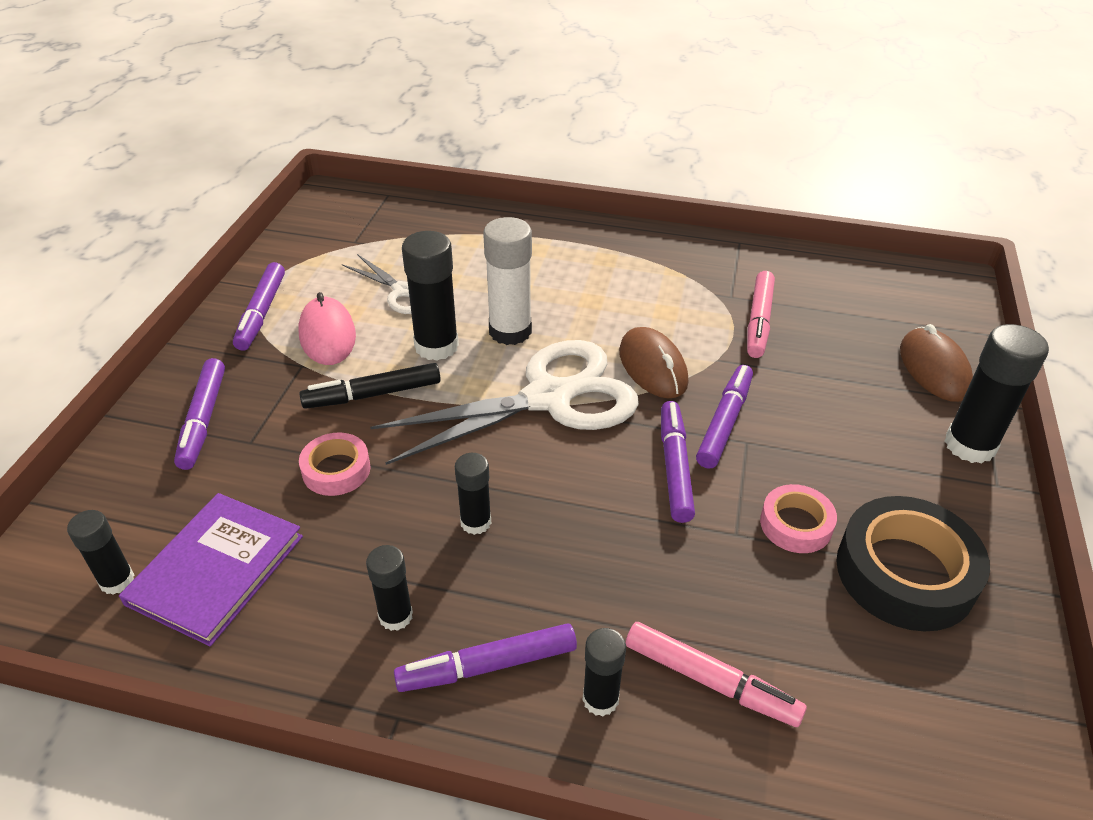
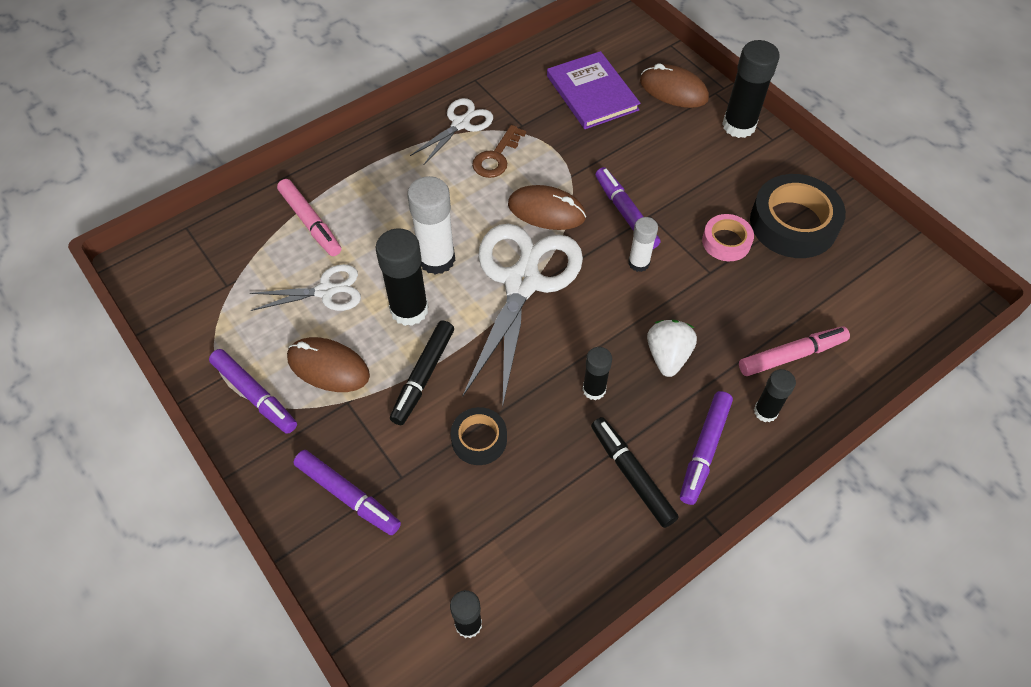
camera: 50 degrees left, 15 degrees up
purple book [119,493,303,646] -> purple book moved to [547,51,641,129]
pink mouse [298,292,356,365] -> brown mouse [287,337,370,392]
pink tape [299,433,371,496] -> black tape [451,407,507,465]
black glue stick [366,545,413,631] -> black marker [591,417,679,528]
purple marker [661,401,695,523] -> white glue stick [628,217,658,272]
pink marker [747,271,775,358] -> pink marker moved to [277,179,341,256]
none -> white scissors [410,98,493,165]
none -> brown key [472,125,526,178]
none -> white strawberry [647,320,697,377]

